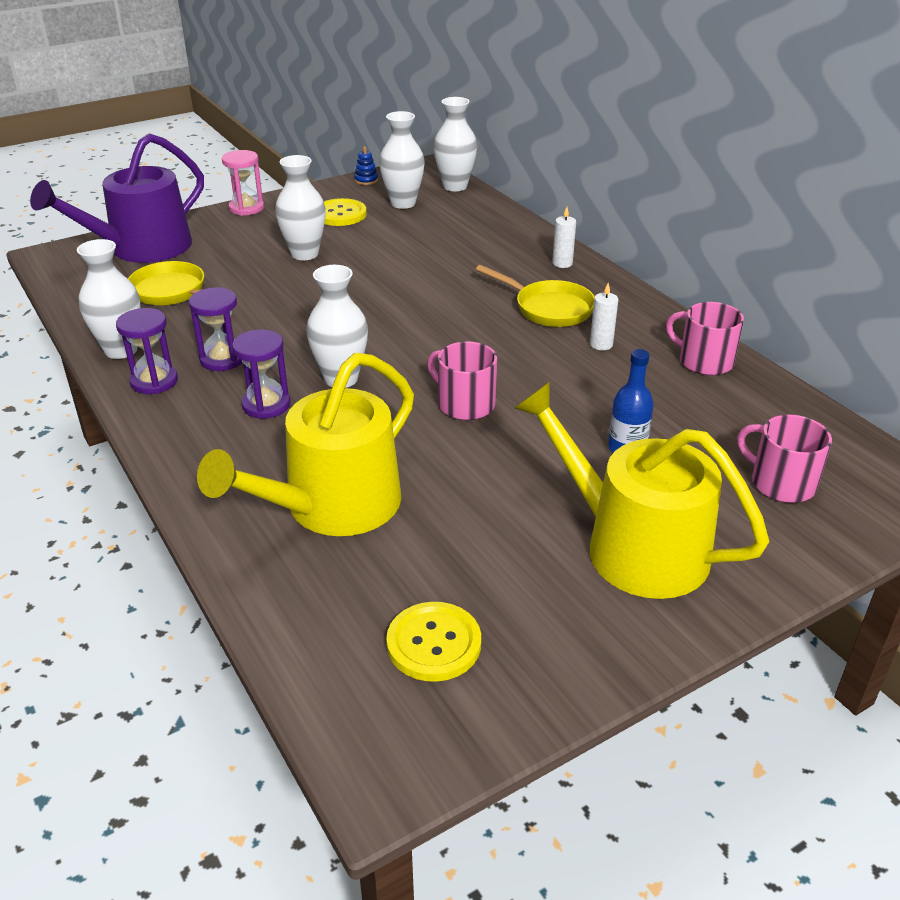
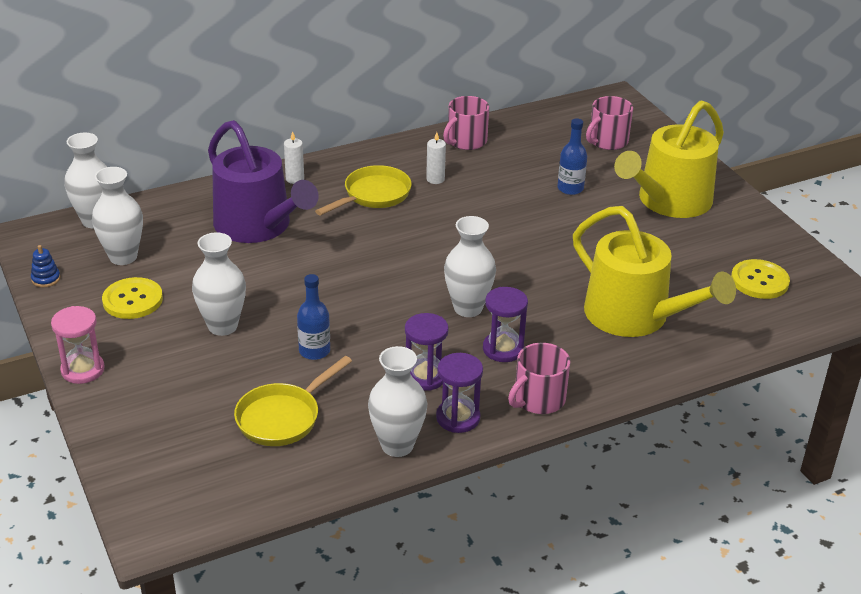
camera: 85 degrees left, 0 degrees up
purple watering can [30,133,204,263] -> purple watering can moved to [208,120,319,243]
pink mug [427,341,497,420] -> pink mug moved to [508,343,570,414]
none -> blue bottle [297,274,330,360]

